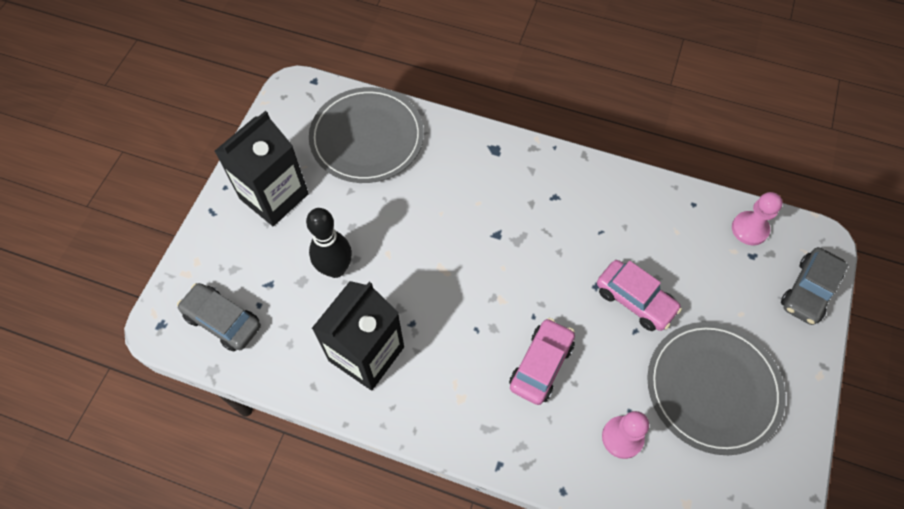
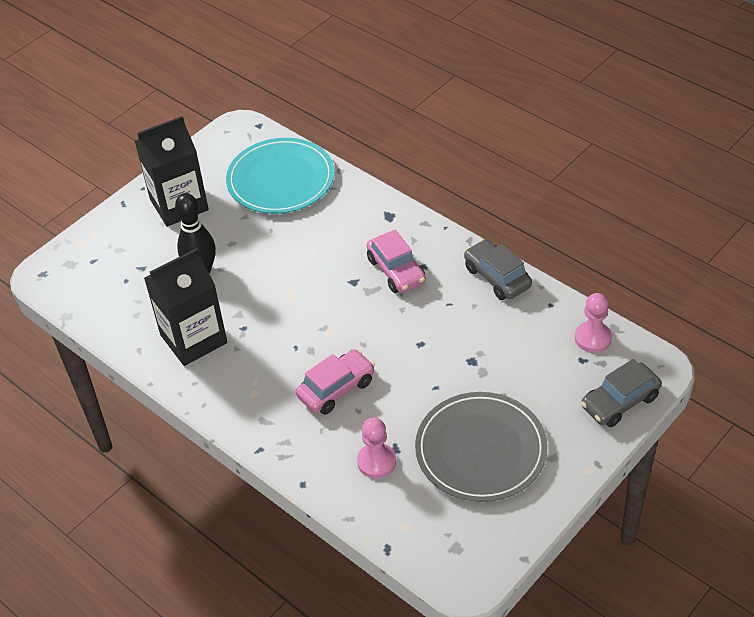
camera: 25 degrees right, 15 degrees down
grey car [177,283,261,352] -> grey car moved to [464,239,532,300]
grey plate [309,87,424,183] -> turquoise plate [226,138,335,214]
pink car [597,260,682,331] -> pink car moved to [367,229,426,293]

